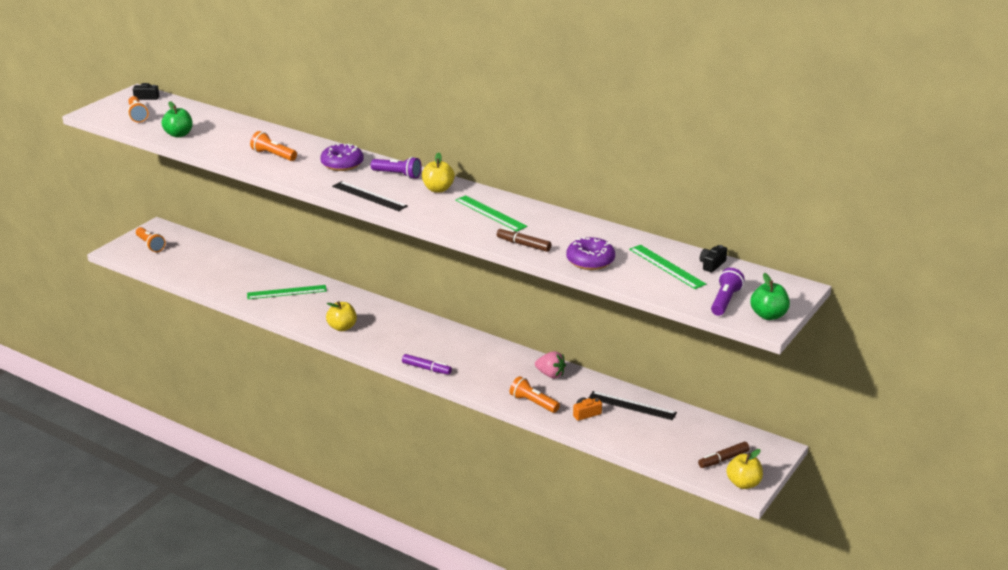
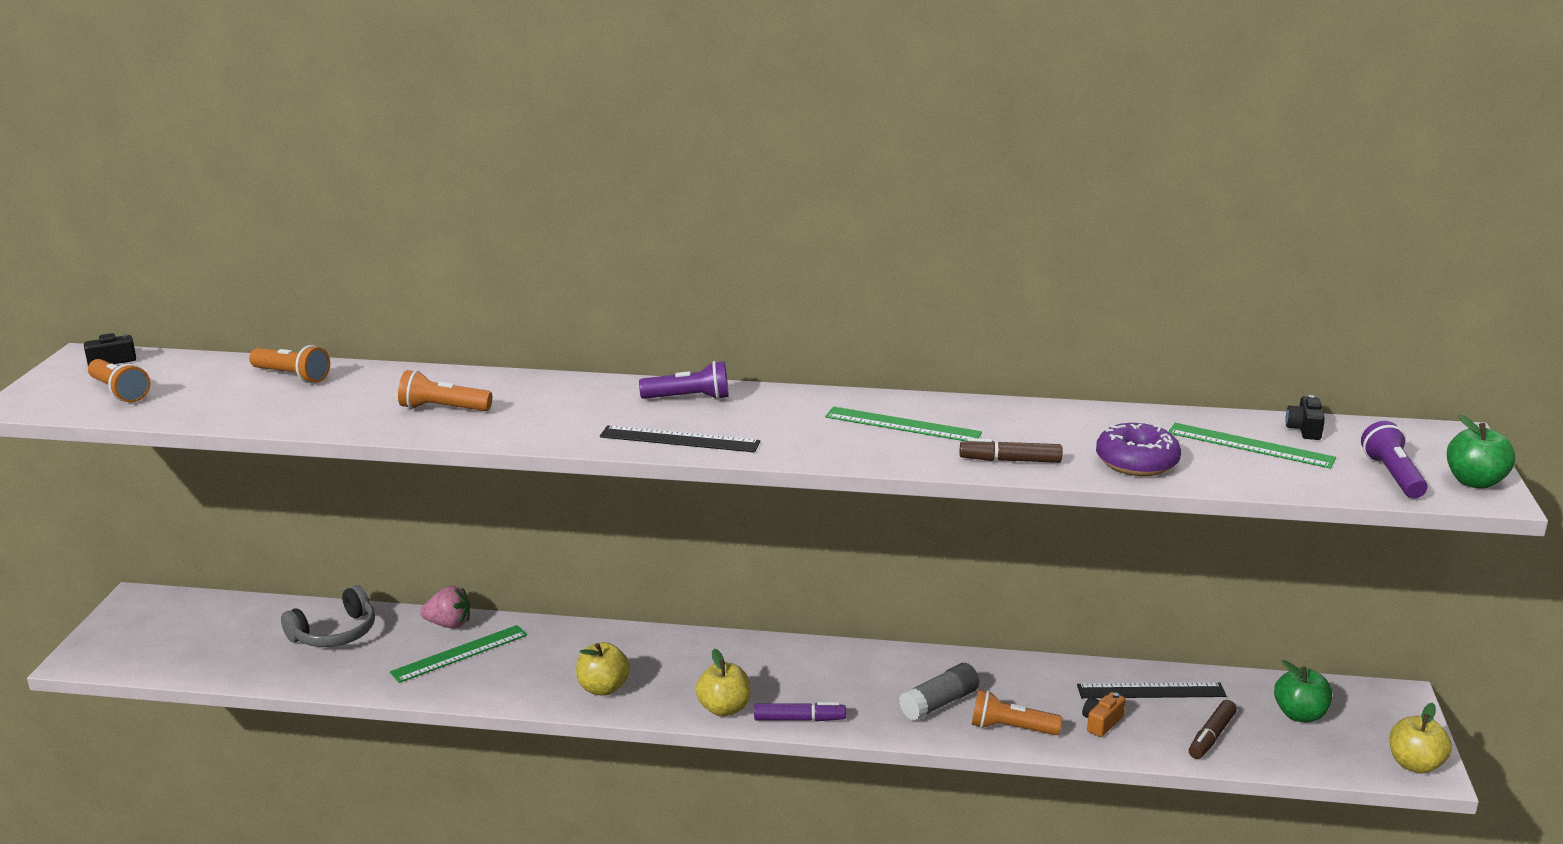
camera: 25 degrees left, 5 degrees down
orange flashlight [136,227,166,252] -> orange flashlight moved to [249,345,330,383]
green apple [162,101,193,137] -> green apple moved to [1274,660,1332,722]
purple donut [320,144,364,171] -> none
yellow apple [422,152,455,193] -> yellow apple moved to [696,649,751,717]
pink strawberry [535,351,566,378] -> pink strawberry moved to [420,586,470,628]
brown marker [698,442,750,468] -> brown marker moved to [1189,700,1237,759]
none -> grey headphones [281,585,375,647]
none -> grey glue stick [899,663,979,721]

